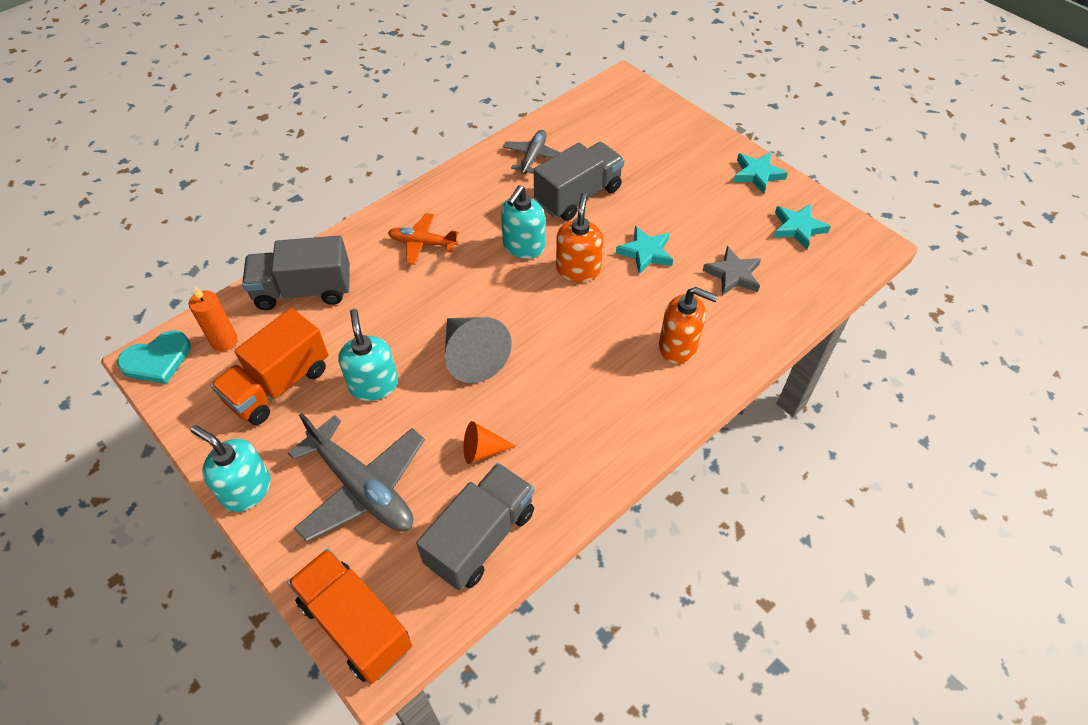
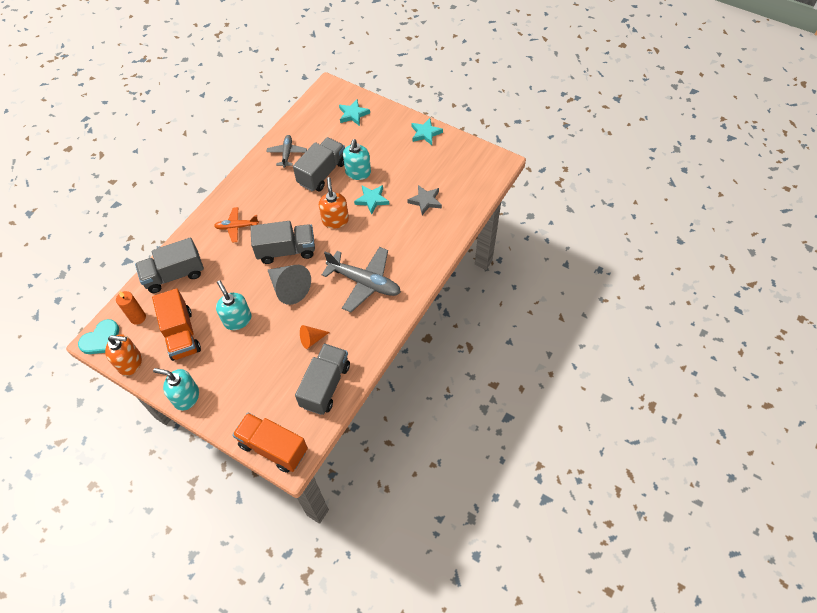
camera: 15 degrees left, 5 degrees up
orange truck [210,308,328,425] -> orange truck turned 45 degrees counterclockwise [152,288,201,361]
grey plane [288,413,425,542] -> grey plane moved to [322,247,401,312]
turquoise soap dispenser [501,185,545,259] -> turquoise soap dispenser moved to [343,139,371,180]
orange soap dispenser [659,287,718,364] -> orange soap dispenser moved to [105,334,142,376]
turquoise star [774,204,831,250] -> turquoise star moved to [339,100,370,126]
none -> grey truck [250,221,315,264]

